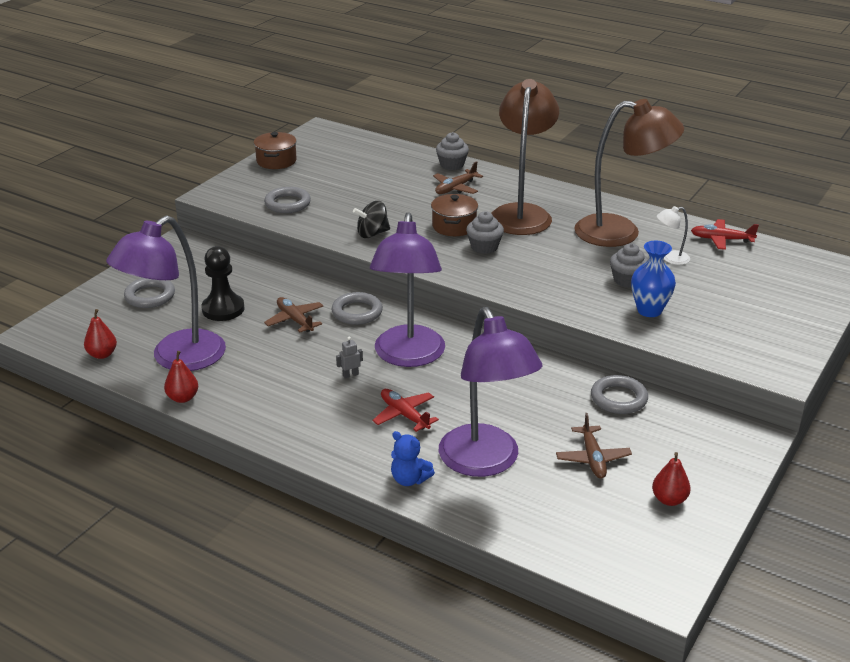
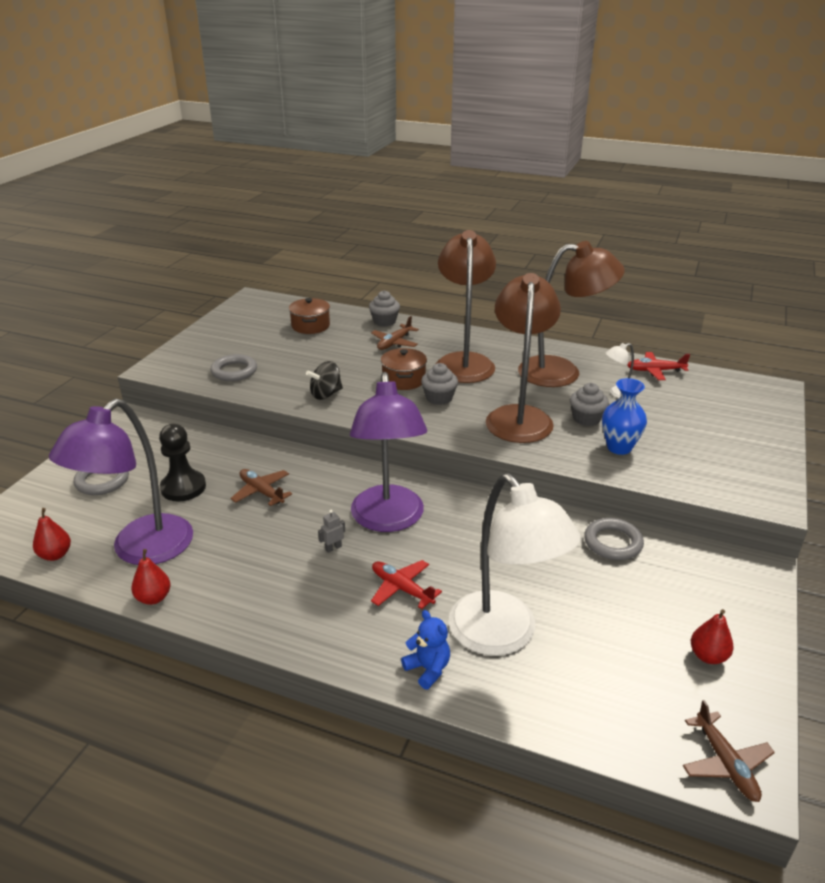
camera: 10 degrees left, 0 degrees up
brown pot [254,132,297,169] -> brown pot moved to [289,298,330,334]
grey ring [332,292,383,325] -> none
blue teddy bear [391,431,435,486] -> blue teddy bear turned 150 degrees counterclockwise [401,610,450,689]
purple lamp [439,307,543,477] -> white lamp [449,473,581,656]
brown plane [556,413,632,479] -> brown plane moved to [683,700,775,802]
none -> brown lamp [486,273,561,443]

